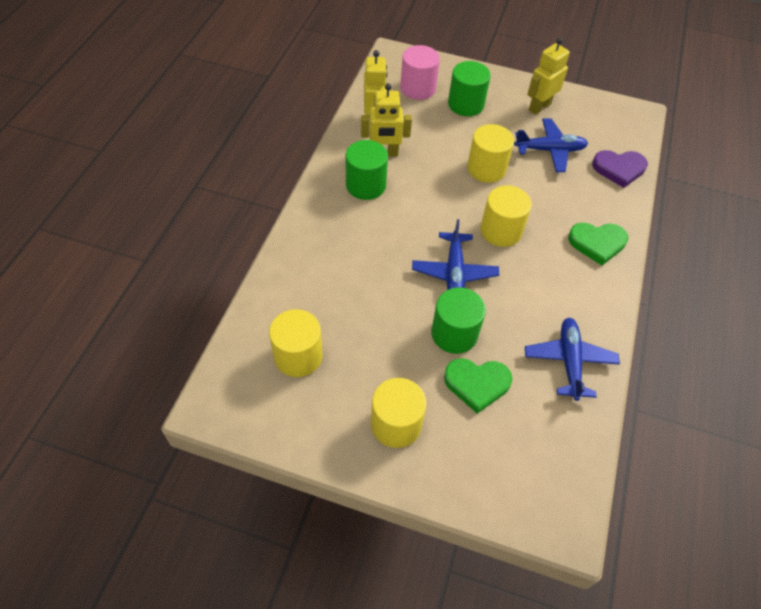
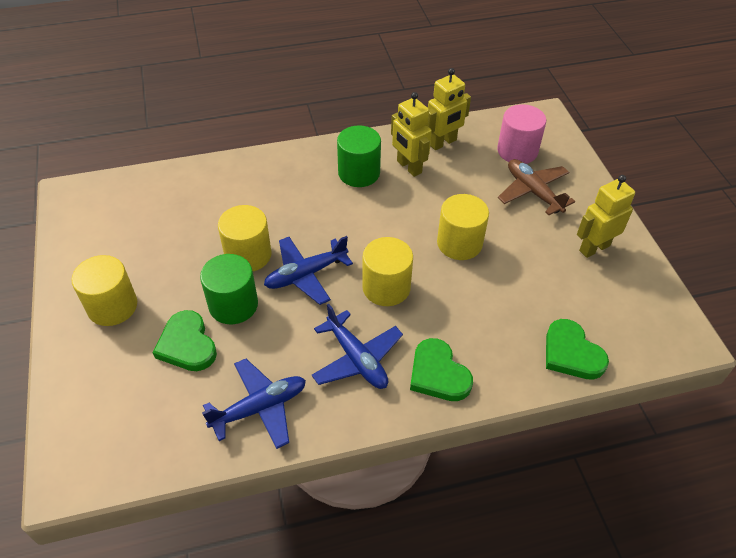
camera: 60 degrees right, 5 degrees down
yellow cylinder [269,309,322,377] -> yellow cylinder moved to [218,205,272,271]
green cylinder [448,61,491,116] -> brown plane [498,159,575,215]
blue plane [514,118,588,172] -> blue plane moved to [312,304,403,389]
yellow robot [527,38,570,115] -> yellow robot turned 45 degrees counterclockwise [577,175,635,258]
purple heart [592,150,648,188] -> green heart [546,319,609,380]

